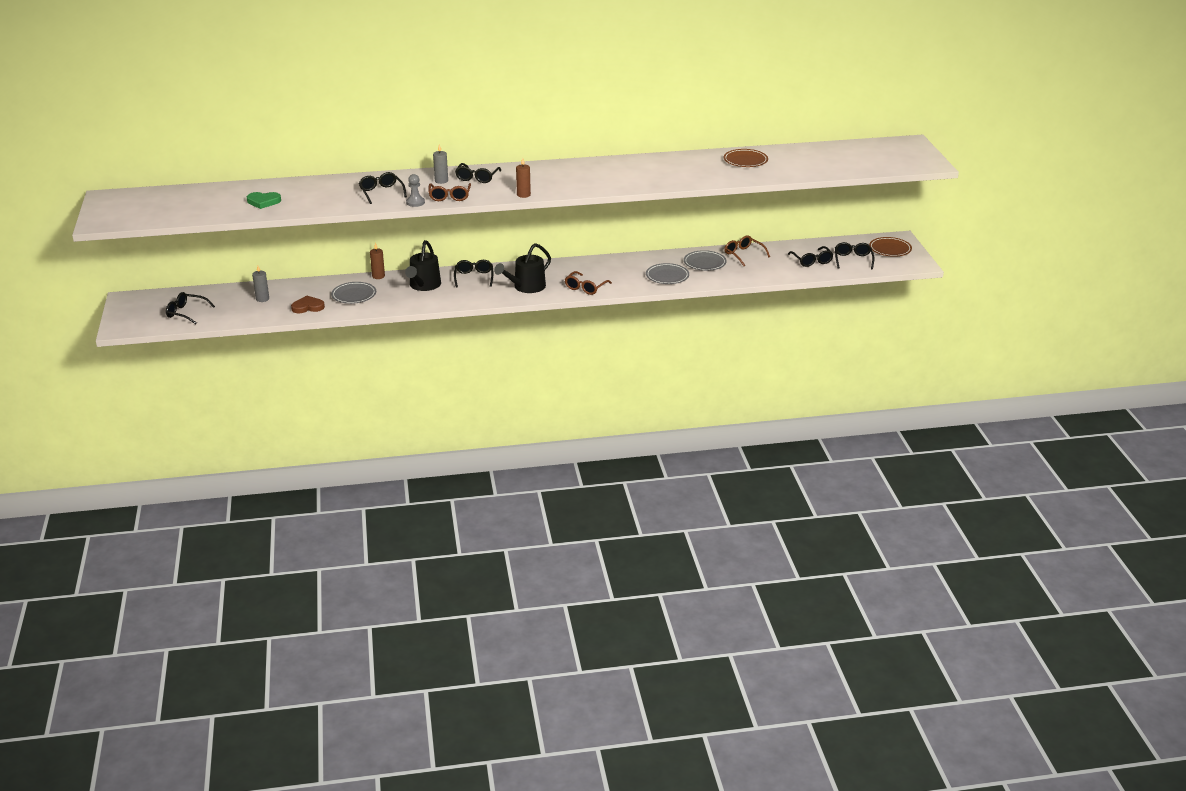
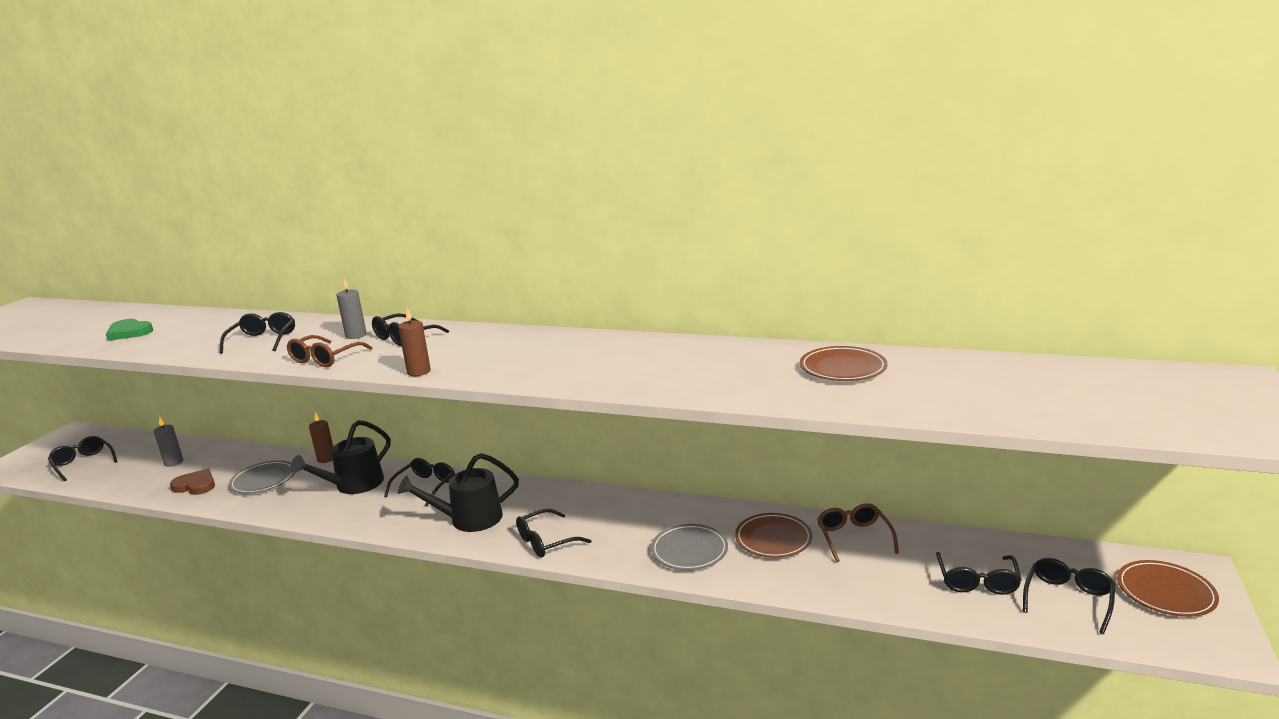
camera: 30 degrees right, 10 degrees down
grey pawn [406,174,425,207] -> none
brown glasses [565,271,612,295] -> black glasses [516,509,592,558]
grey plate [684,250,727,271] -> brown plate [735,513,812,558]

